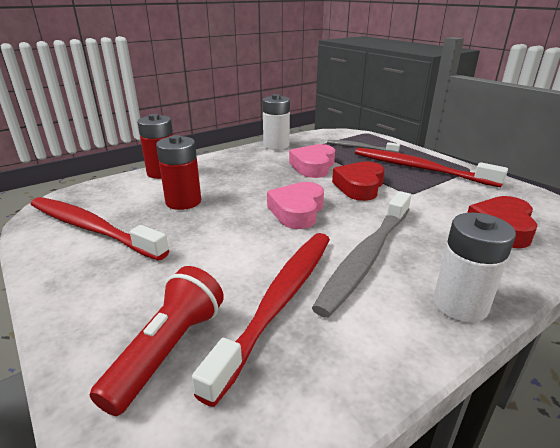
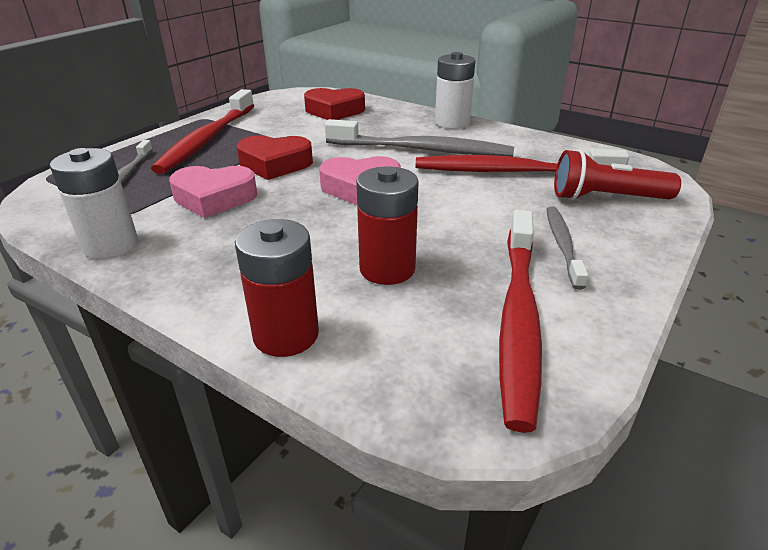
camera: 110 degrees left, 5 degrees up
none -> grey toothbrush [547,206,588,290]

